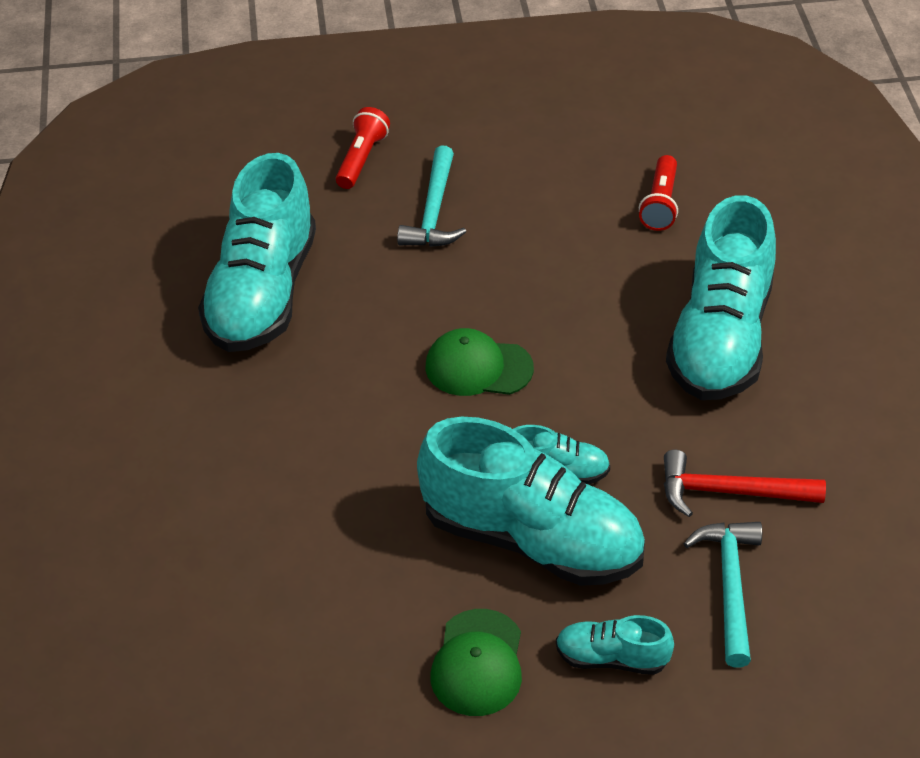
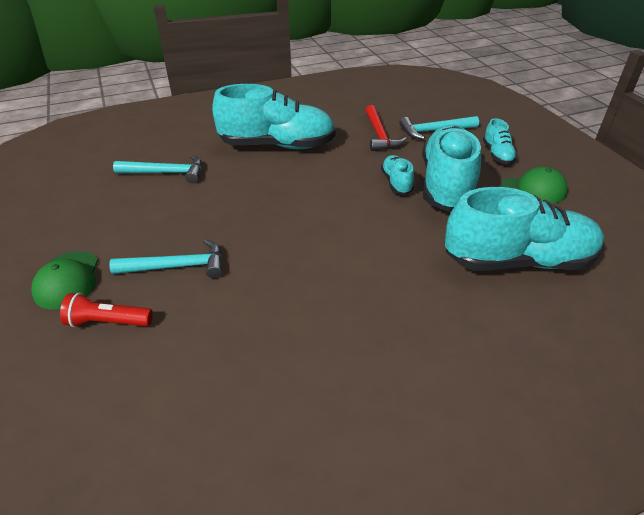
camera: 105 degrees left, 5 degrees down
turquoise shoe [198,153,316,352] -> turquoise shoe moved to [445,187,604,271]
green cap [425,328,534,396] -> green cap moved to [31,251,98,310]
red flashlight [639,155,678,231] -> turquoise hammer [113,155,202,183]

